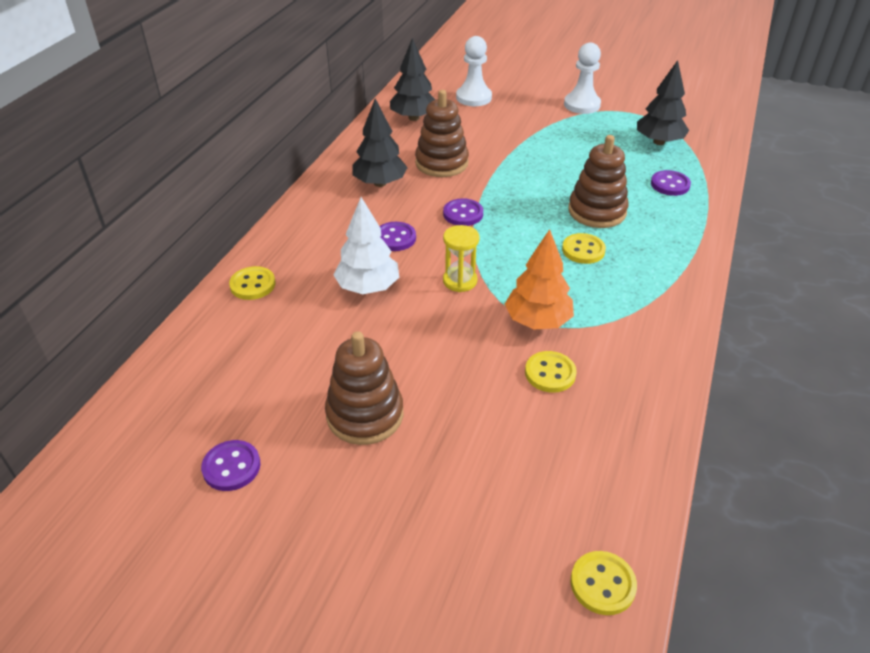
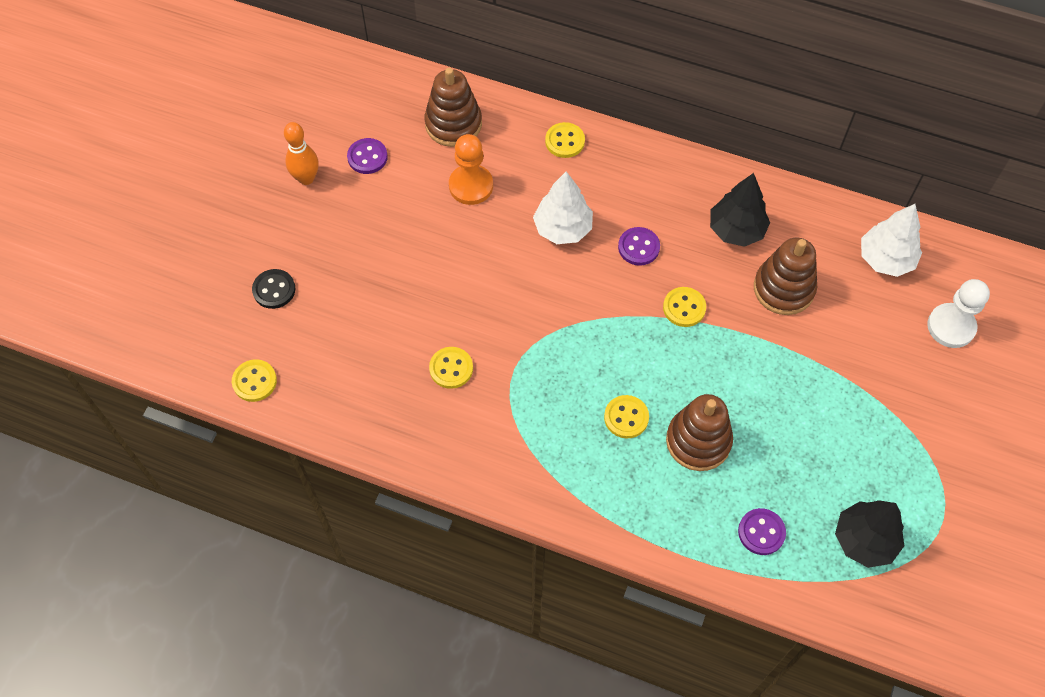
camera: 90 degrees right, 20 degrees up
brown stacking toy [325,331,403,445] -> brown stacking toy moved to [425,68,482,147]
black tree [390,38,435,121] -> white tree [861,204,922,277]
purple button [443,198,483,226] -> yellow button [663,287,706,327]
yellow hourglass [443,225,480,292] -> none
orange tree [505,229,574,329] -> none
white pawn [564,43,601,114] -> none
none -> black button [252,269,295,309]
none -> orange bowling pin [284,122,319,185]
none -> orange pawn [449,134,493,205]

